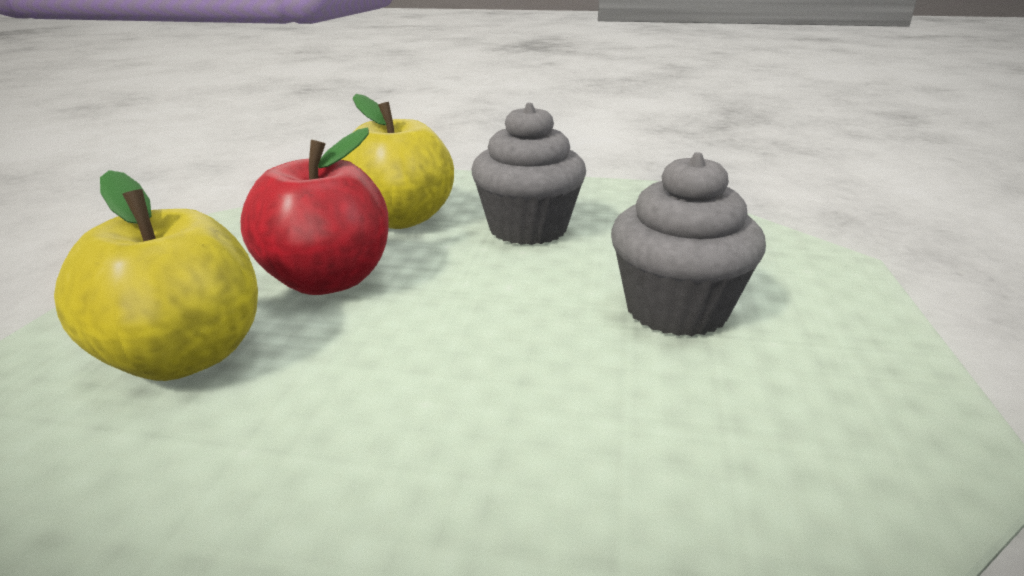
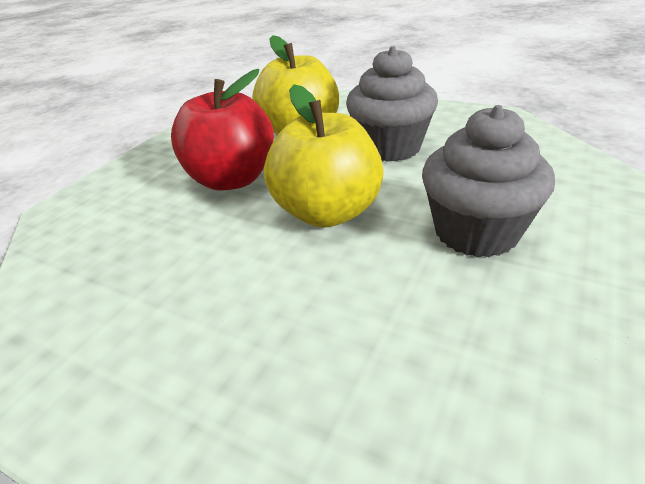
camera: 20 degrees right, 10 degrees up
yellow apple [54,170,258,381] -> yellow apple moved to [264,84,384,228]

